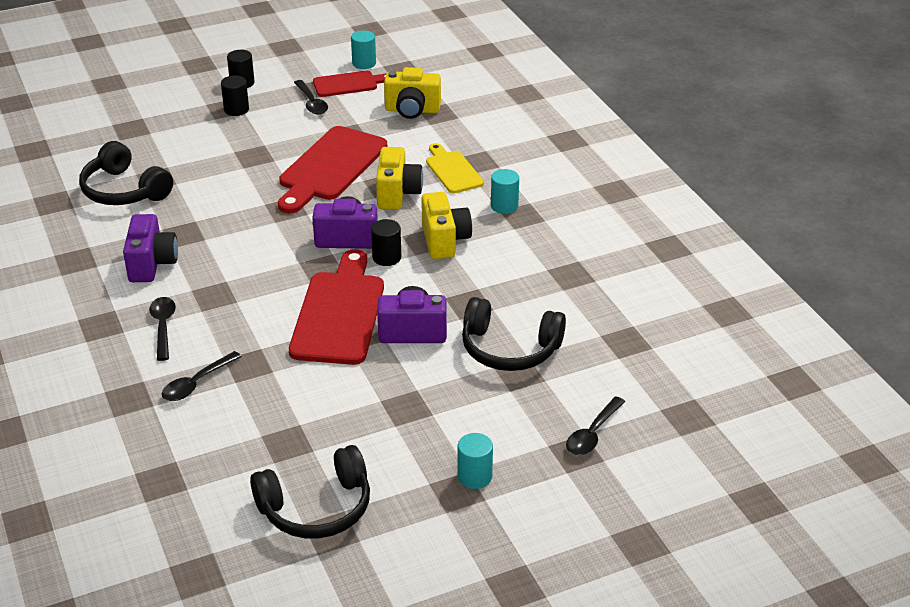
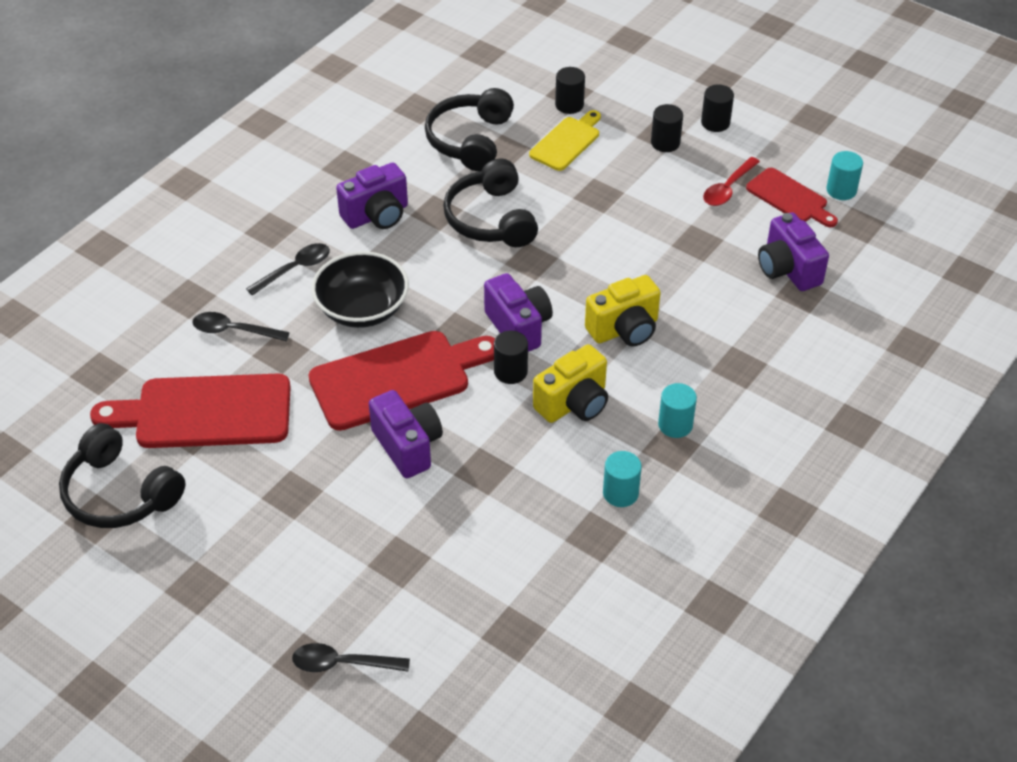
camera: 60 degrees right, 10 degrees up
red cutting board [278,126,387,213] -> red cutting board moved to [90,373,291,448]
black spoon [294,80,328,115] -> red spoon [703,157,760,206]
yellow camera [384,67,441,119] -> purple camera [758,212,829,291]
yellow cutting board [426,143,484,193] -> yellow cutting board moved to [529,110,601,171]
turquoise cylinder [458,433,493,489] -> turquoise cylinder moved to [603,451,642,507]
black headphones [462,297,566,371] -> black headphones moved to [443,158,538,247]
none -> black bowl [311,251,409,328]
none -> black cylinder [555,67,585,114]

